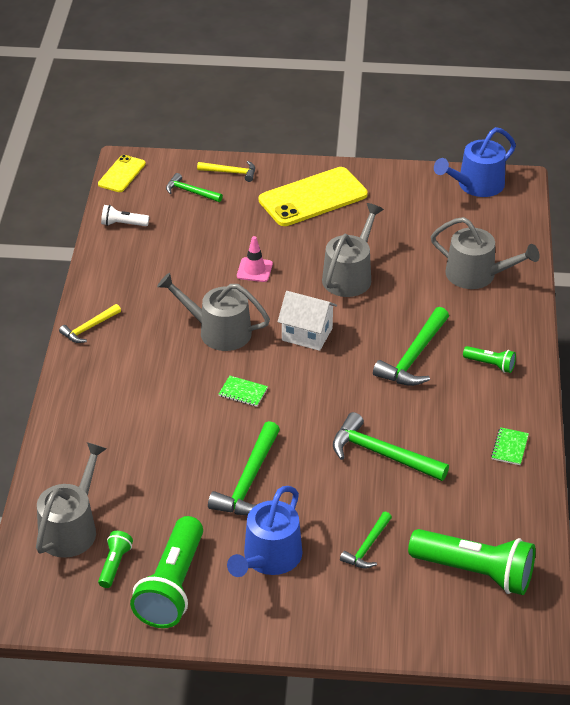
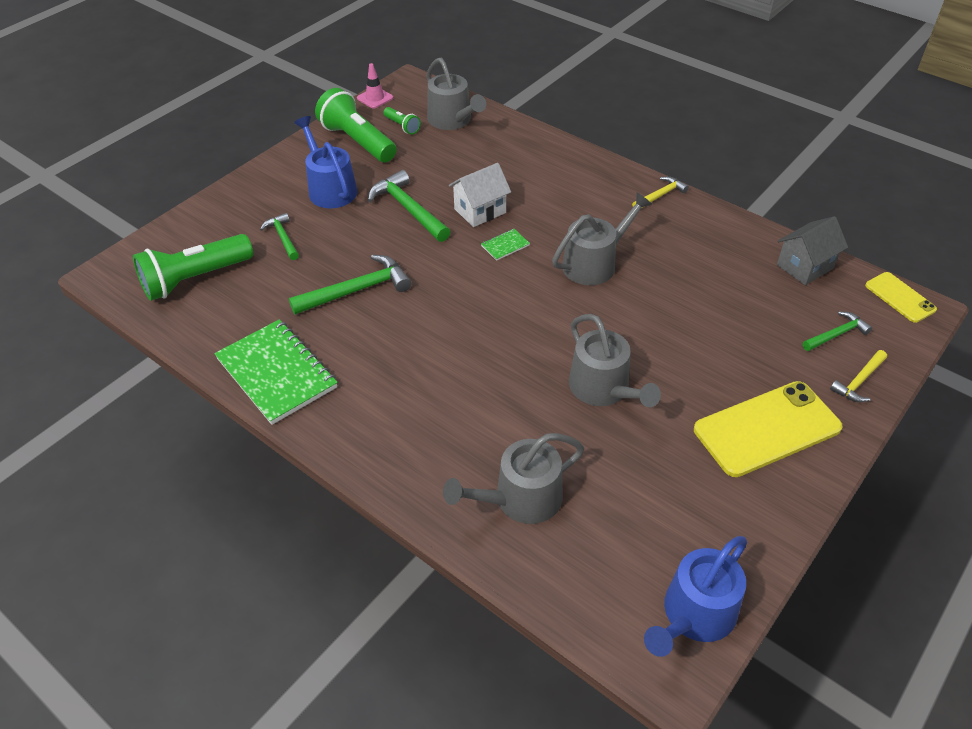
camera: 125 degrees right, 5 degrees up
yellow hammer [59,304,121,343] -> yellow hammer turned 60 degrees clockwise [632,176,689,208]
white flashlight [101,205,149,226] -> grey house [777,216,848,285]
pink traffic cone [237,236,273,282] -> pink traffic cone moved to [357,63,393,109]
yellow phone [259,167,368,226] -> yellow phone turned 60 degrees clockwise [694,381,843,477]
white house [278,291,337,351] -> white house moved to [449,163,511,227]
green hammer [373,307,449,386] -> none
blue watering can [434,127,516,197] -> blue watering can turned 135 degrees counterclockwise [644,536,747,657]
green flashlight [463,346,516,373] -> none
green notebook [491,427,529,465] -> green notebook [214,319,338,425], size x2.40

